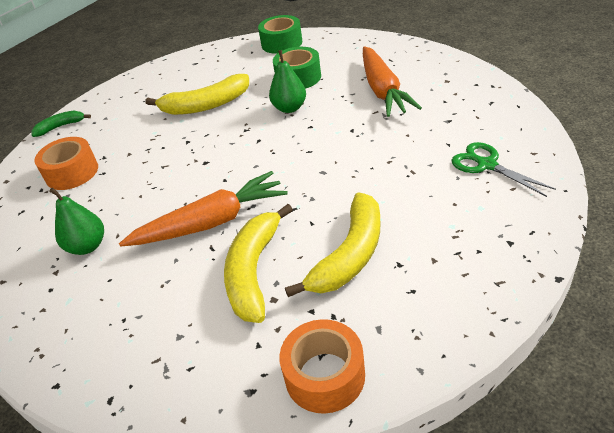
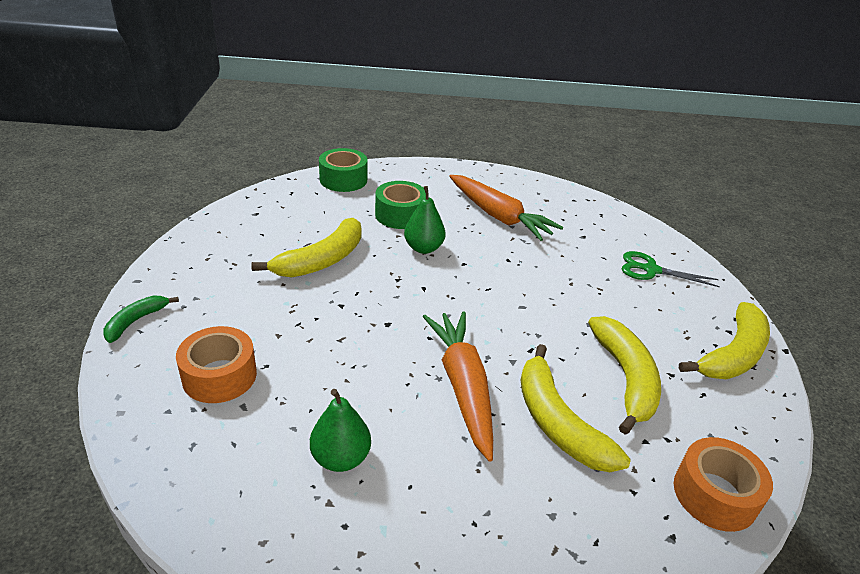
camera: 40 degrees left, 5 degrees down
orange carrot [119,171,288,247] -> orange carrot turned 45 degrees counterclockwise [423,311,493,462]
none -> yellow banana [679,302,770,379]

